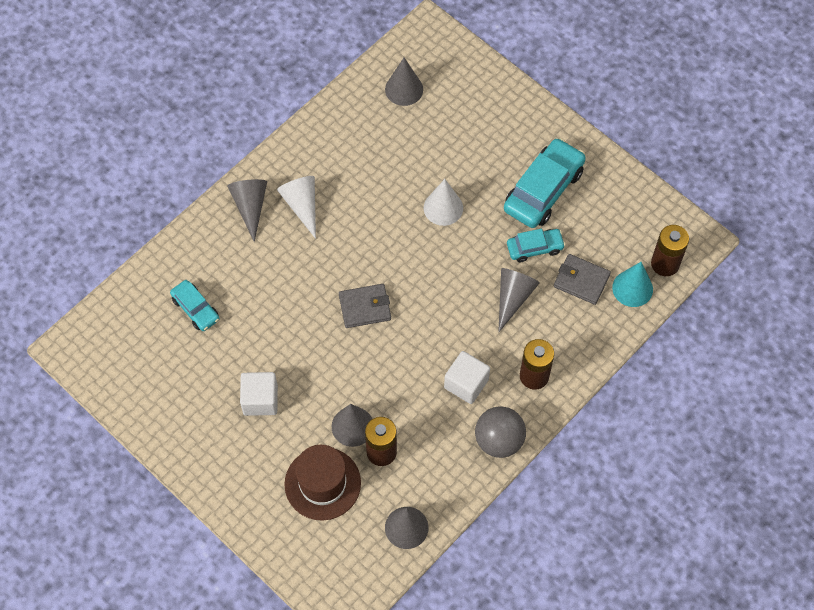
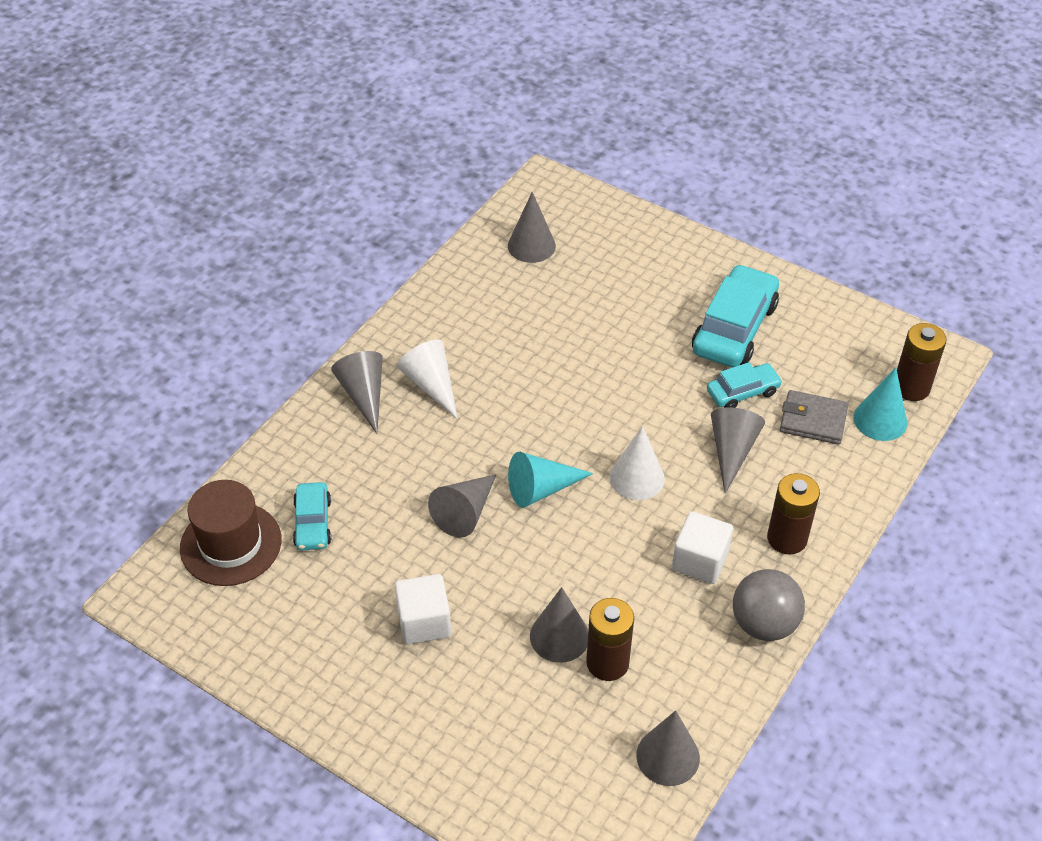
camera: 10 degrees left, 15 degrees down
turquoise car [170,280,219,331] -> turquoise car turned 45 degrees clockwise [293,482,331,551]
brown hat [284,445,361,520] -> brown hat moved to [180,480,281,586]
grey wallet [339,284,391,328] -> turquoise cone [508,452,594,508]
white cone [424,179,463,226] -> white cone moved to [610,426,665,500]
none -> grey cone [428,474,497,538]

